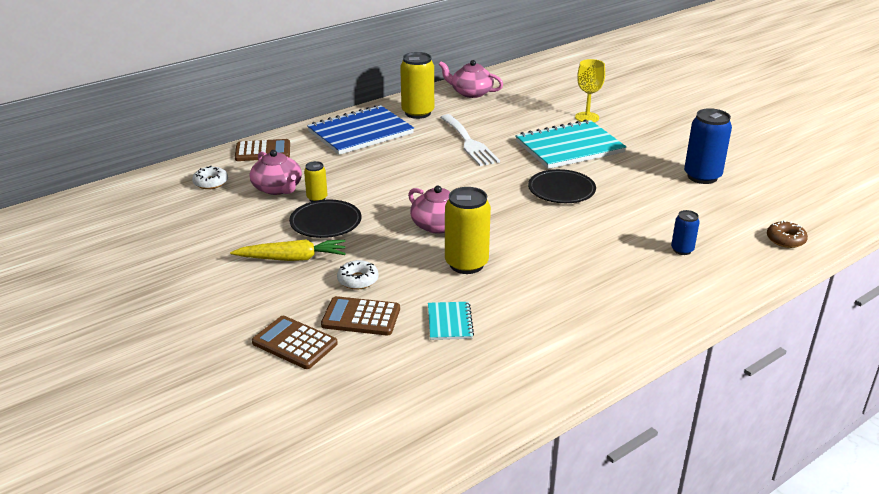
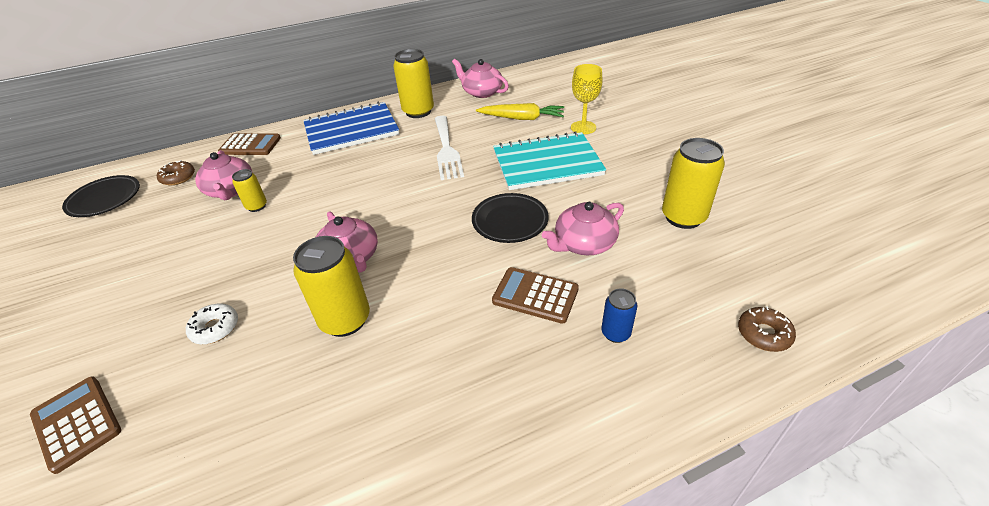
camera: 15 degrees right, 10 degrees up
white donut [192,166,228,189] -> brown donut [157,160,195,185]
yellow carrot [230,240,346,261] -> yellow carrot moved to [476,103,564,120]
black plate [289,200,362,238] -> black plate moved to [62,175,140,217]
brown calculator [321,296,400,335] -> brown calculator moved to [492,267,579,324]
turquoise notebook [428,302,474,340] -> none
blue can [684,108,732,184] -> yellow can [662,138,725,229]
none -> pink teapot [542,202,624,255]

